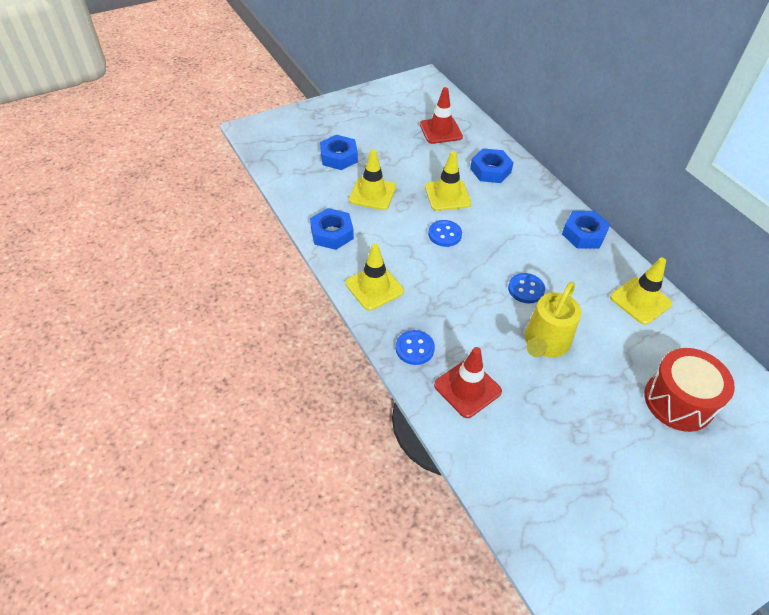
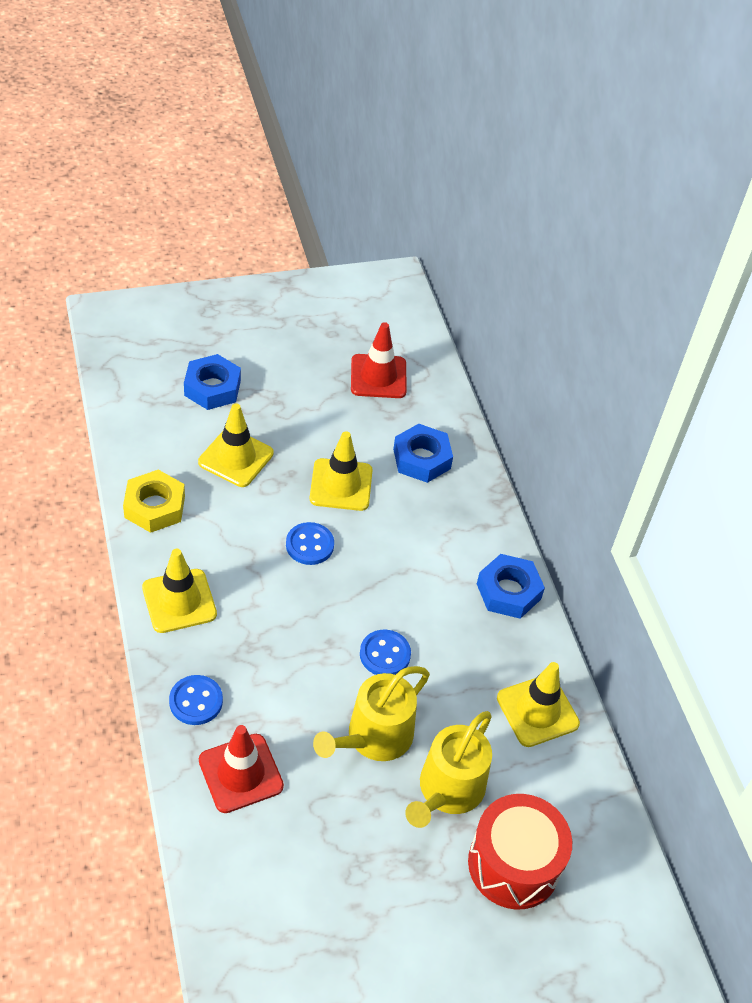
camera: 10 degrees right, 0 degrees up
blue nut [310,208,354,250] -> yellow nut [123,470,185,533]
none -> yellow watering can [405,711,492,828]

